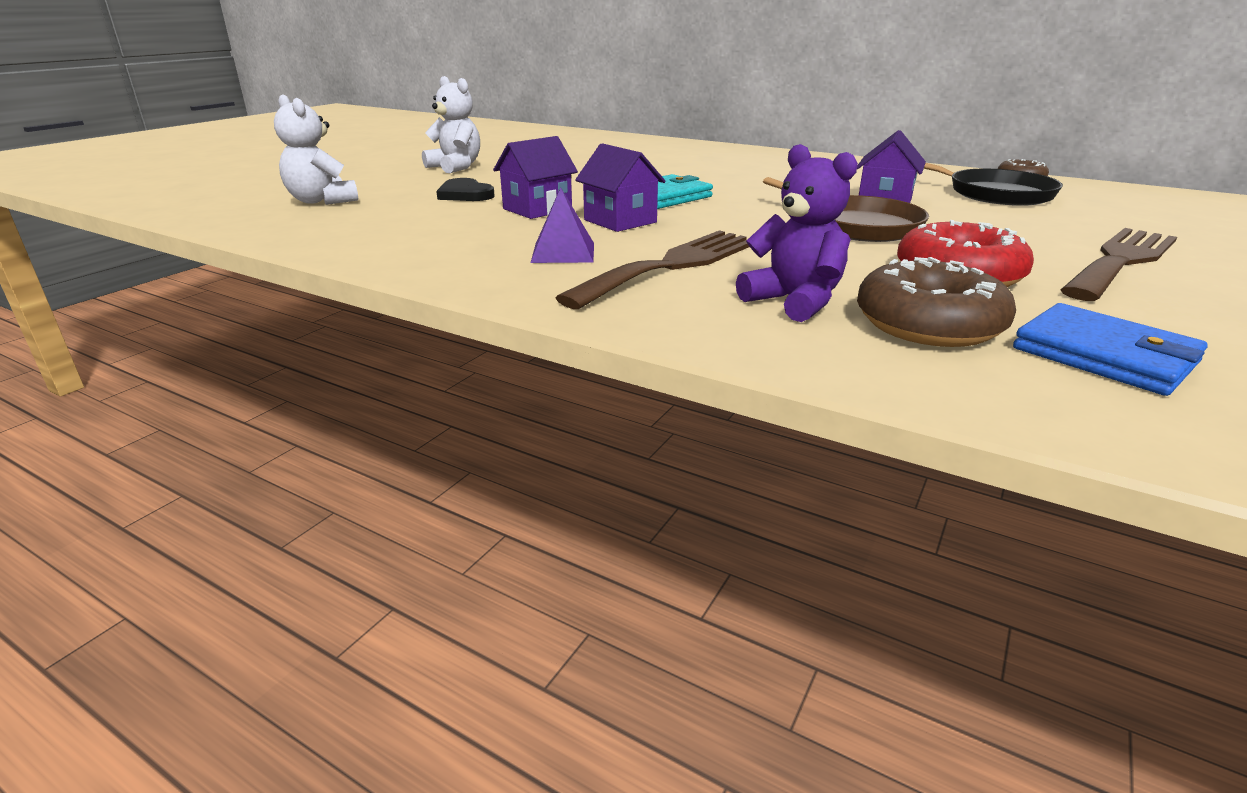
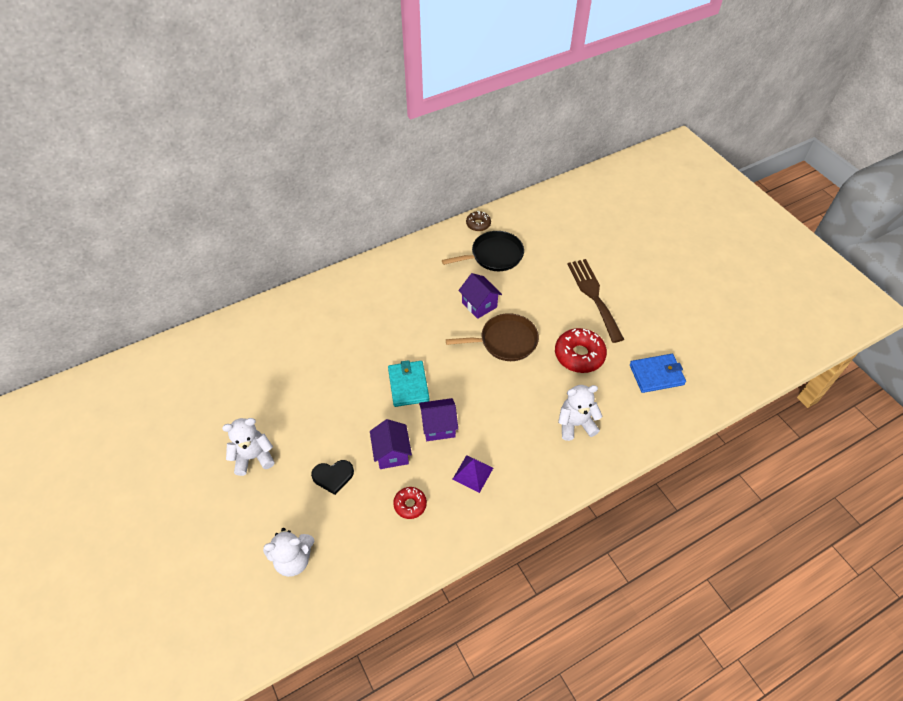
camera: 60 degrees left, 25 degrees up
brown fork [555,230,749,309] -> none
purple teddy bear [736,144,858,322] -> white teddy bear [558,385,603,441]
brown donut [857,257,1016,347] -> none
none -> red donut [393,487,427,519]

